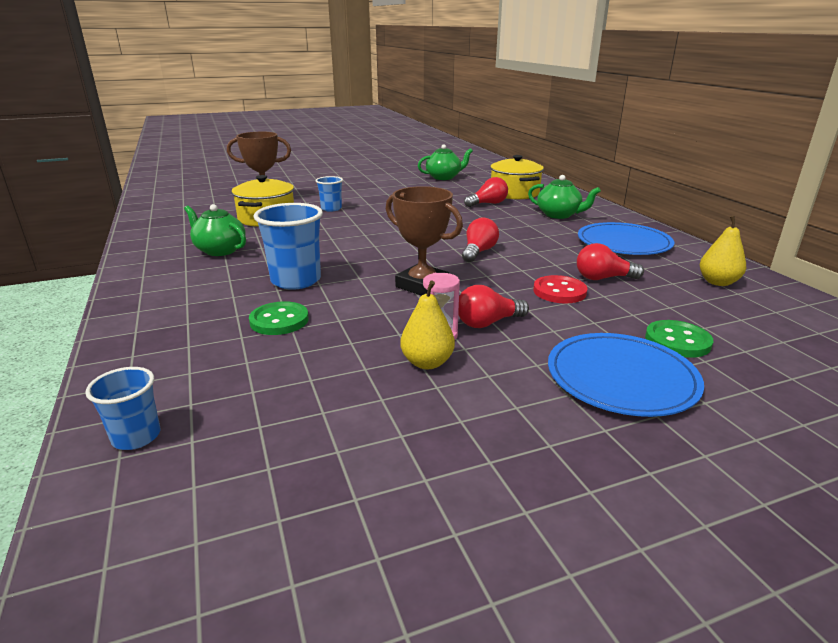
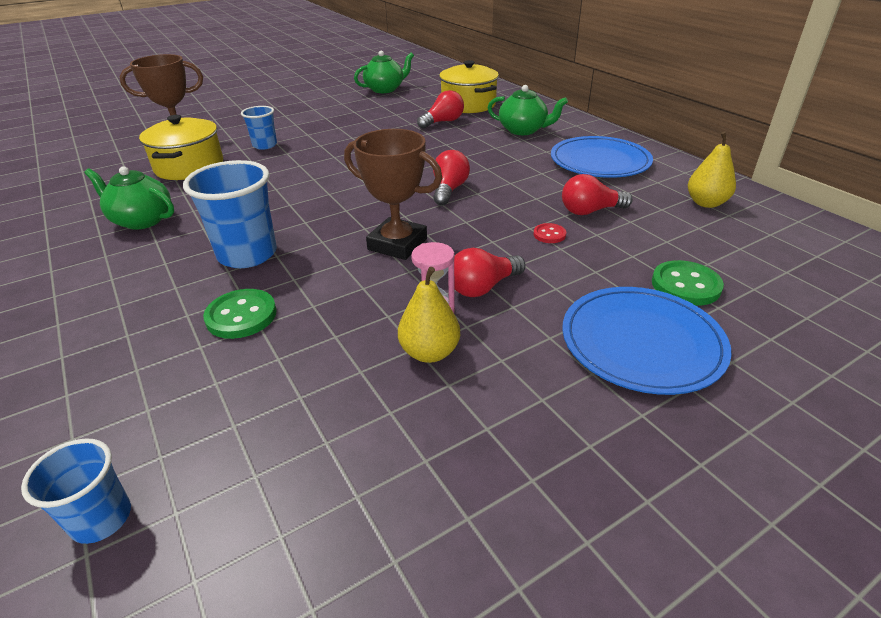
camera: 10 degrees left, 10 degrees up
red button [533,275,588,303] -> red button [533,223,566,243], size x0.56

